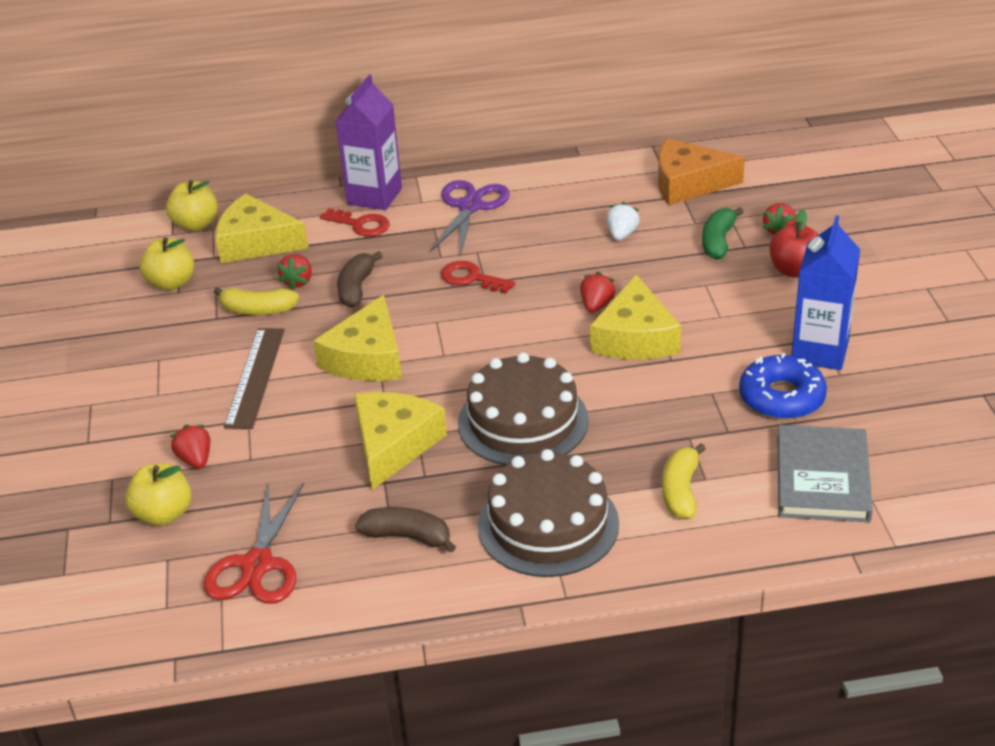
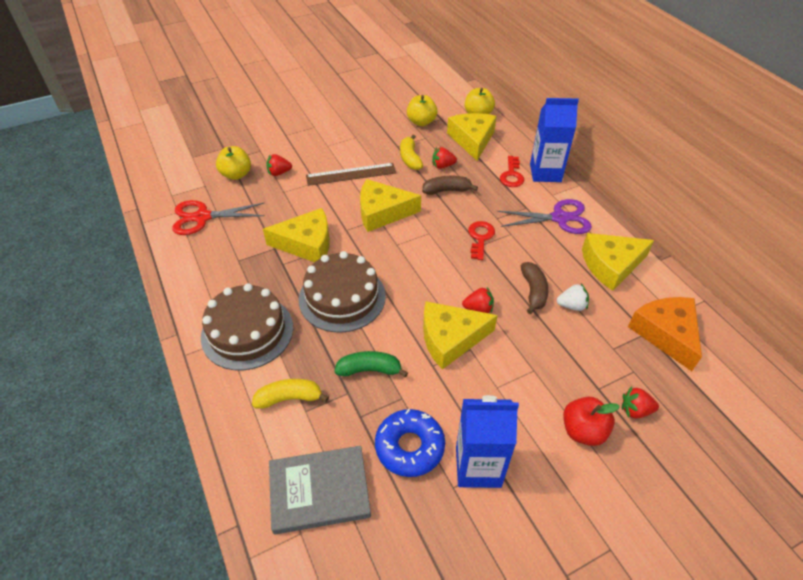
camera: 70 degrees right, 10 degrees up
red strawberry [170,425,210,469] -> red strawberry turned 150 degrees counterclockwise [266,154,292,176]
purple carton [336,75,402,210] -> blue carton [530,98,579,182]
brown banana [355,507,456,553] -> brown banana moved to [521,262,549,314]
green banana [702,207,743,260] -> green banana moved to [335,351,408,377]
none -> yellow cheese [582,233,654,291]

